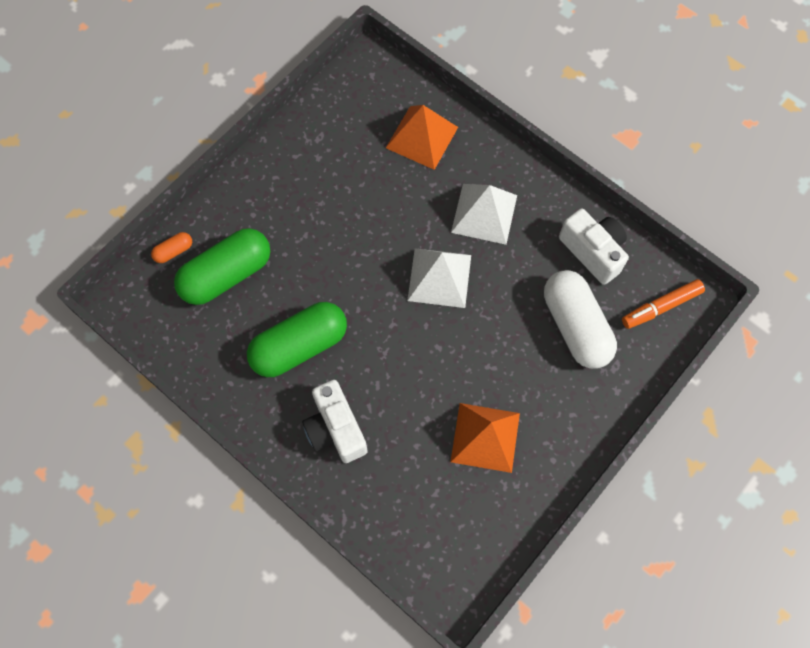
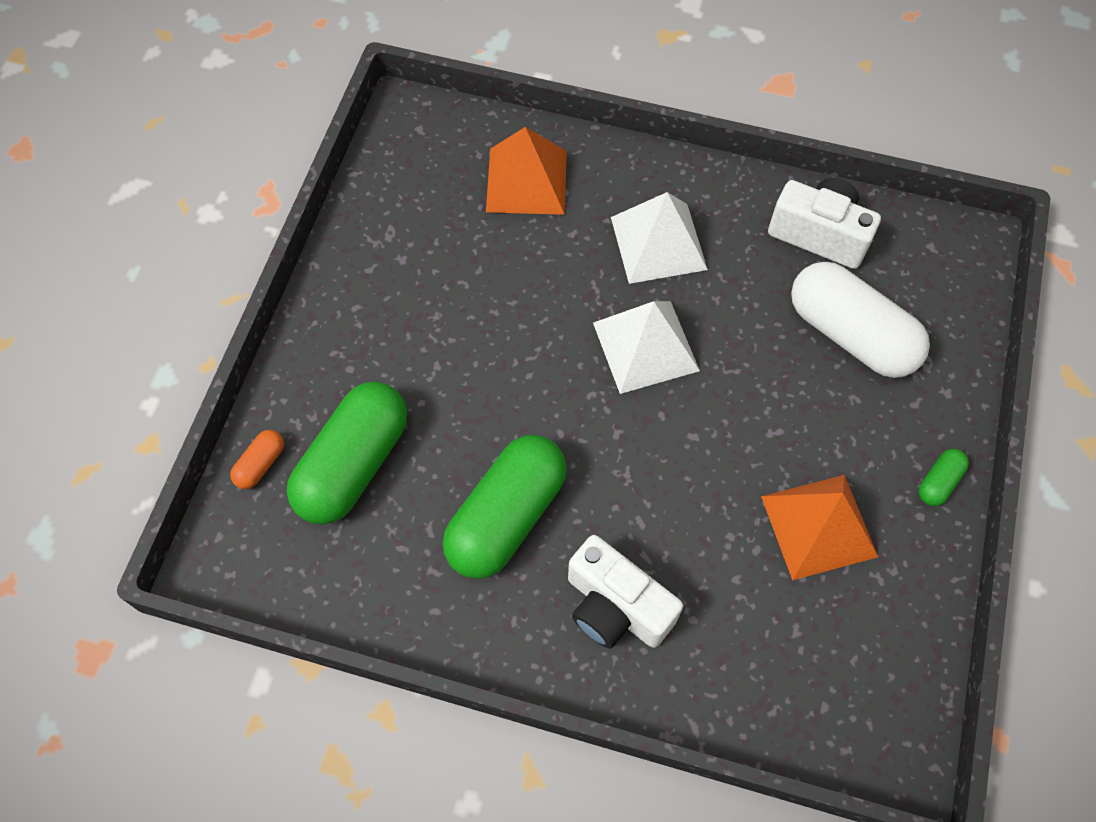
camera: 25 degrees left, 5 degrees down
orange marker [622,279,705,329] -> none
none -> green capsule [919,449,969,506]

